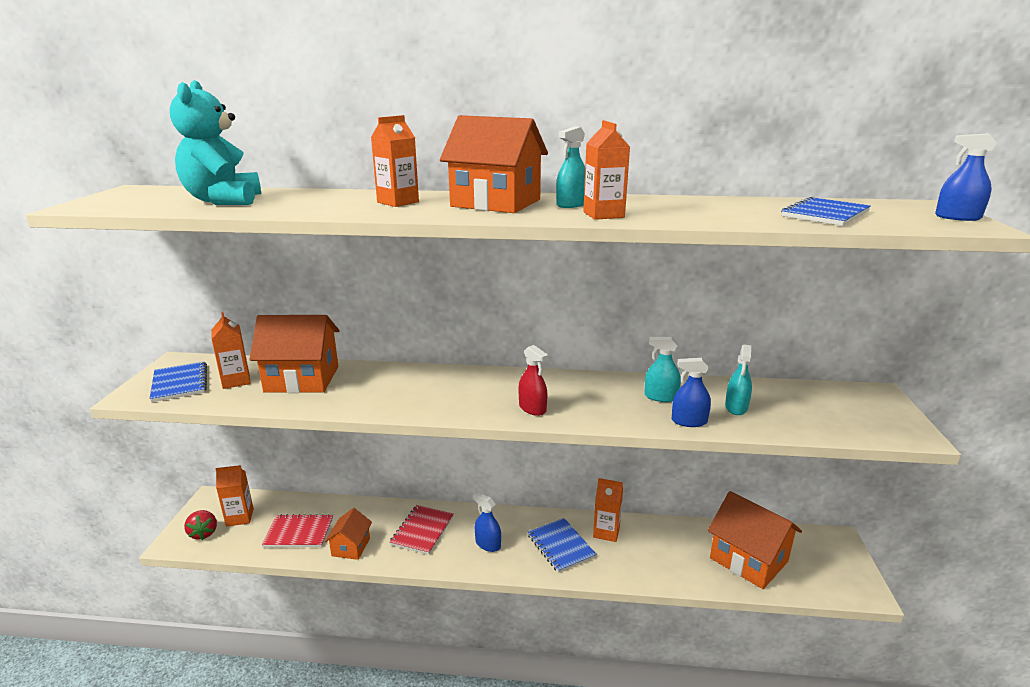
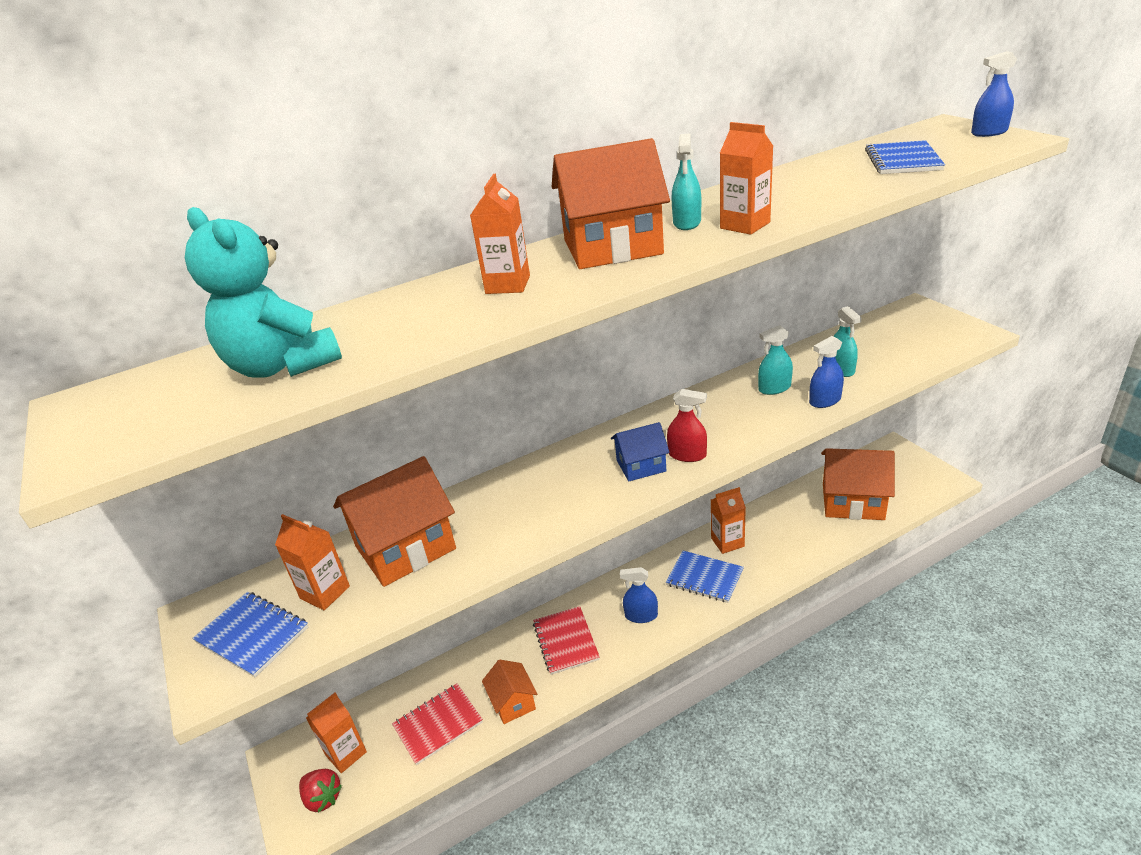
camera: 30 degrees left, 10 degrees up
none -> blue house [611,422,670,481]

